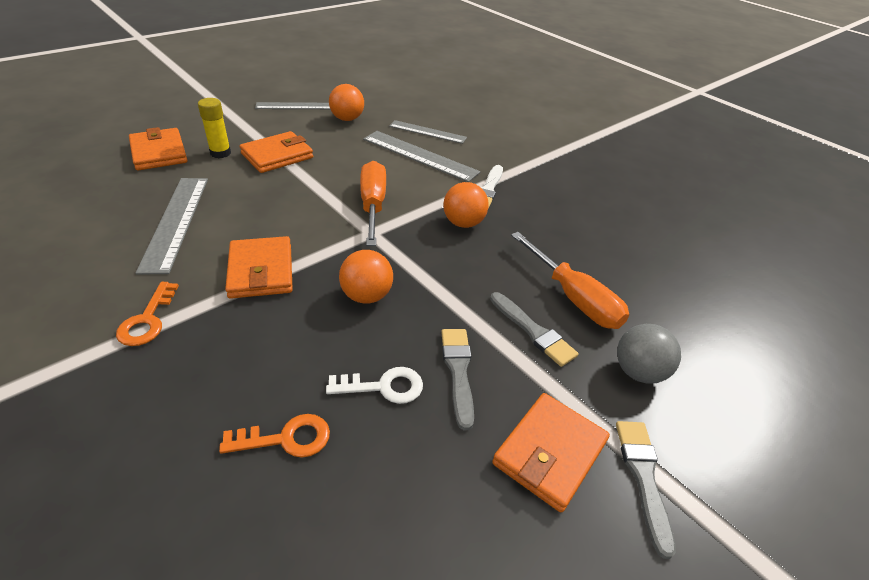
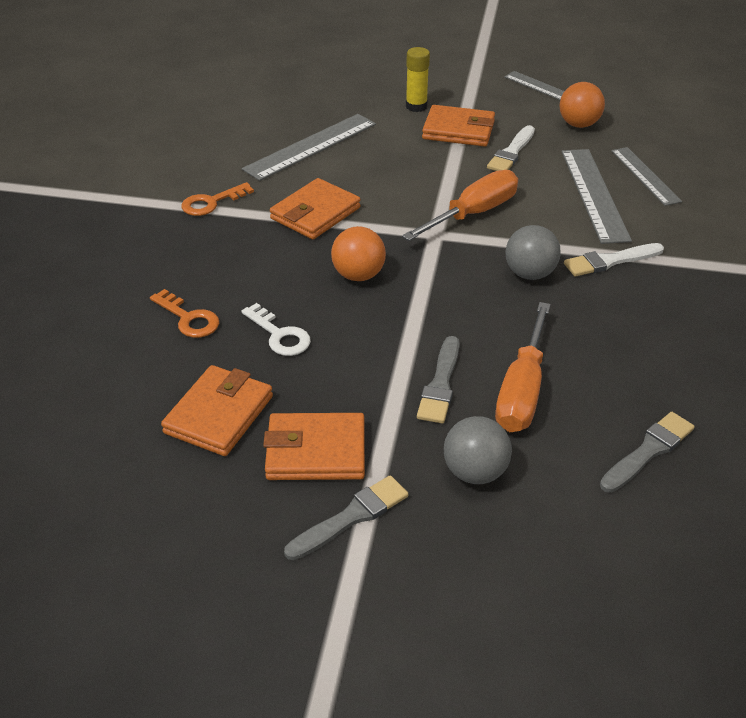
camera: 55 degrees right, 0 degrees up
orange wallet [129,127,187,170] -> orange wallet moved to [161,365,273,456]
grey brush [441,329,474,430] -> grey brush moved to [600,412,695,493]
orange ball [443,182,489,228] -> grey ball [505,225,561,280]
none -> white brush [487,125,535,171]

